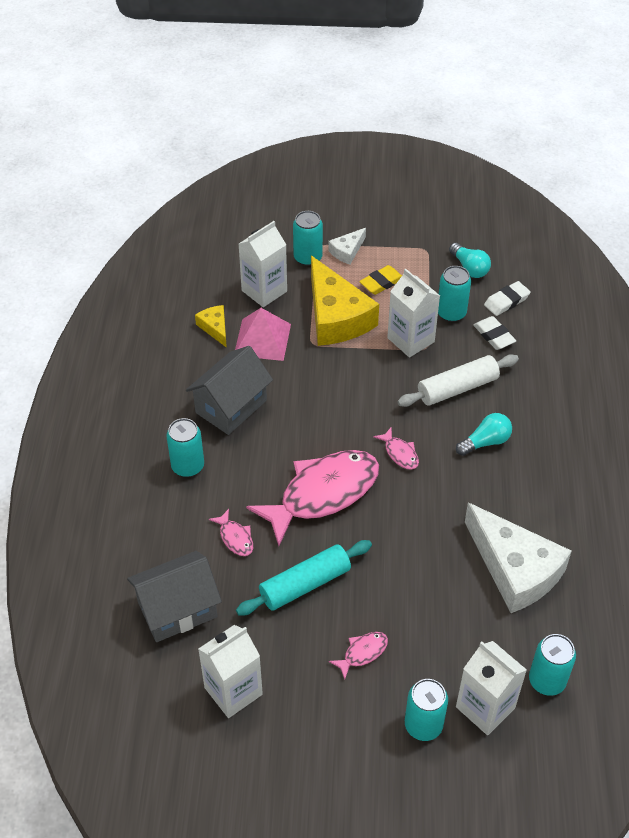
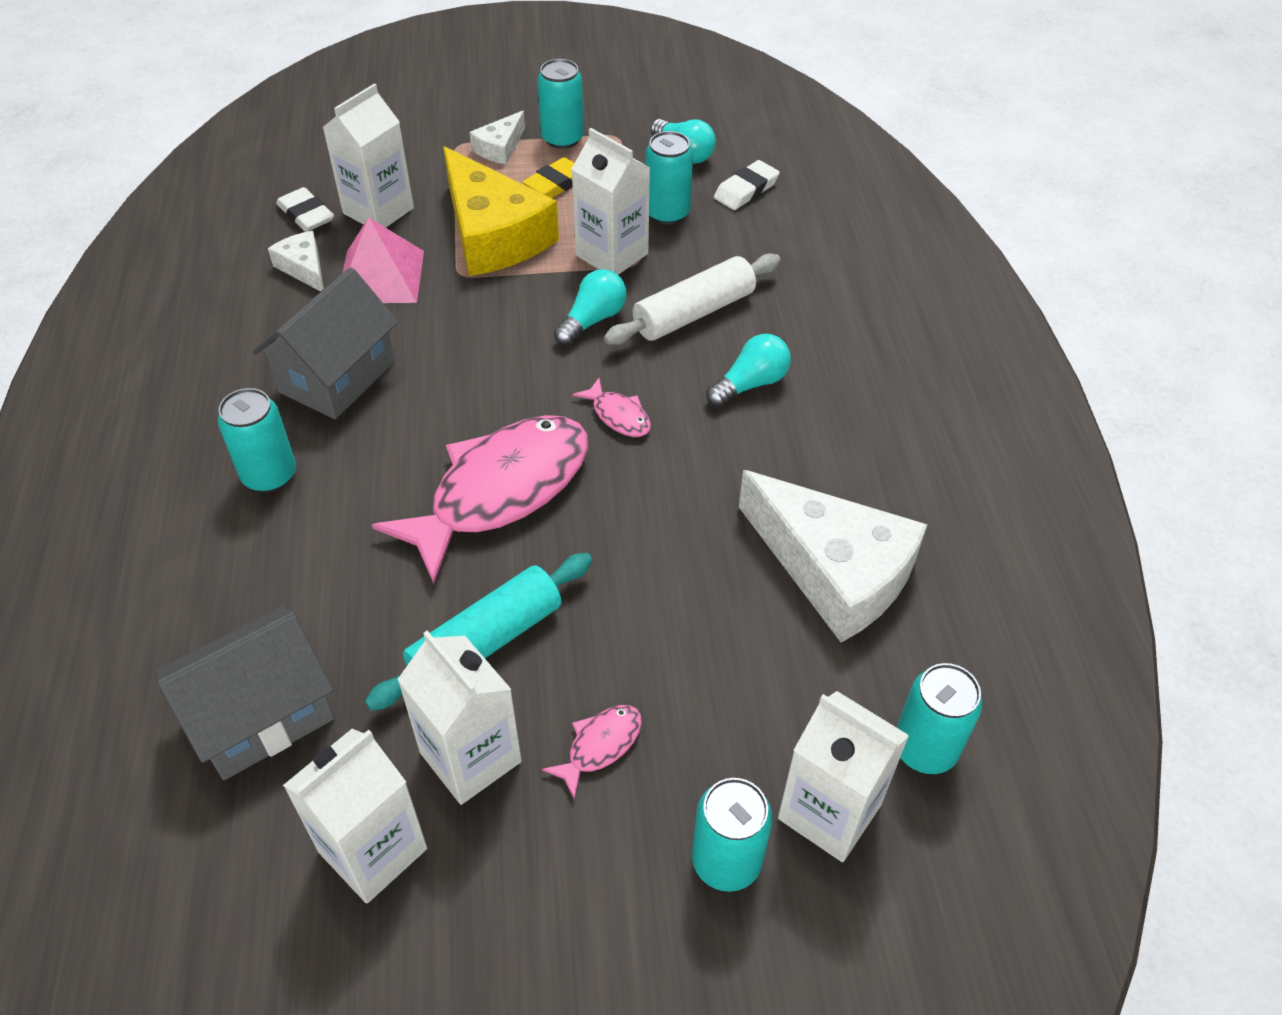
camera: 10 degrees left, 0 degrees up
yellow cheese [195,305,227,348] -> white cheese [268,231,324,292]
pink fish [209,509,253,556] -> none
turquoise can [293,211,323,266] -> turquoise can moved to [537,59,584,149]
white eraser [473,316,516,350] -> white eraser moved to [276,187,334,232]
none -> white carton [397,631,522,805]
none -> turquoise light bulb [554,269,627,346]

